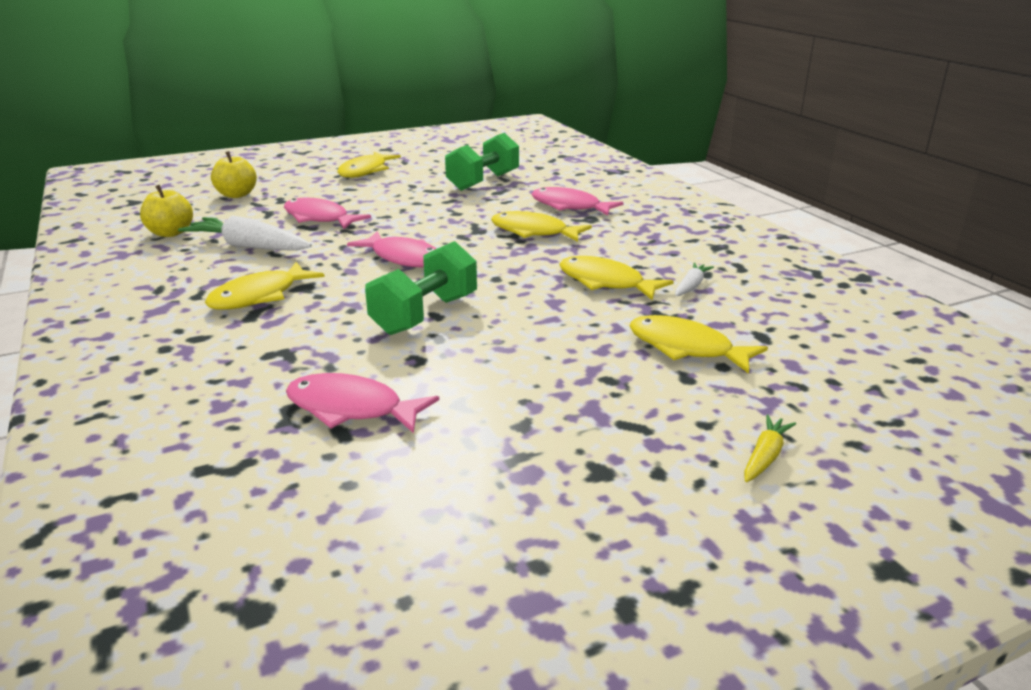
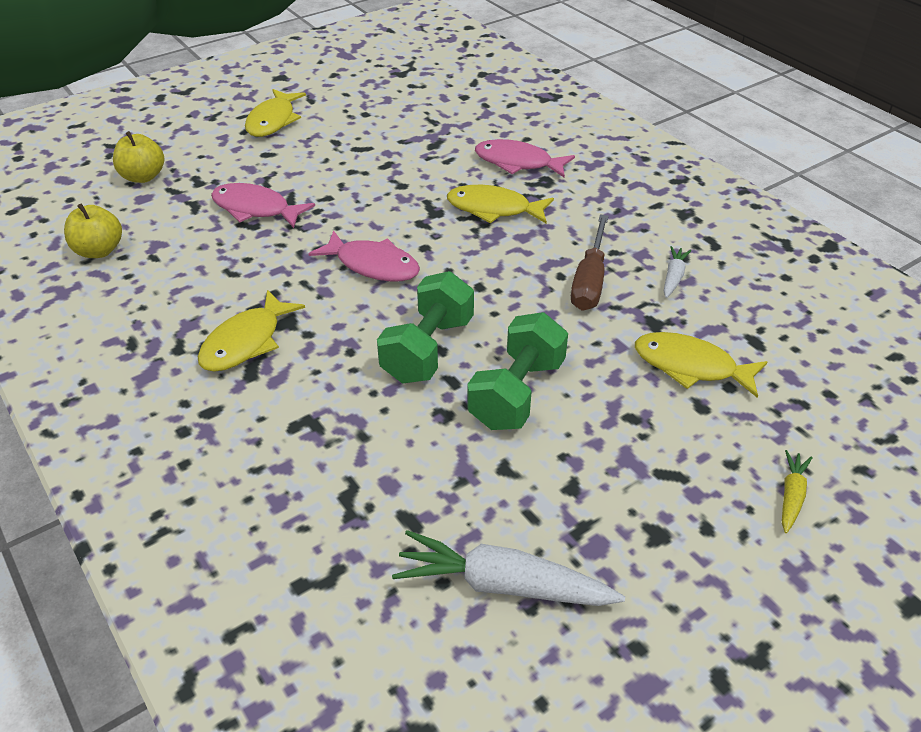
camera: 10 degrees left, 15 degrees up
white carrot [178,216,312,251] -> white carrot moved to [392,530,625,606]
pink fish [286,373,439,433] -> none
green dumbbell [445,133,519,191] -> green dumbbell moved to [467,312,568,430]
yellow fish [559,256,674,300] -> brown screwdriver [571,214,609,311]

